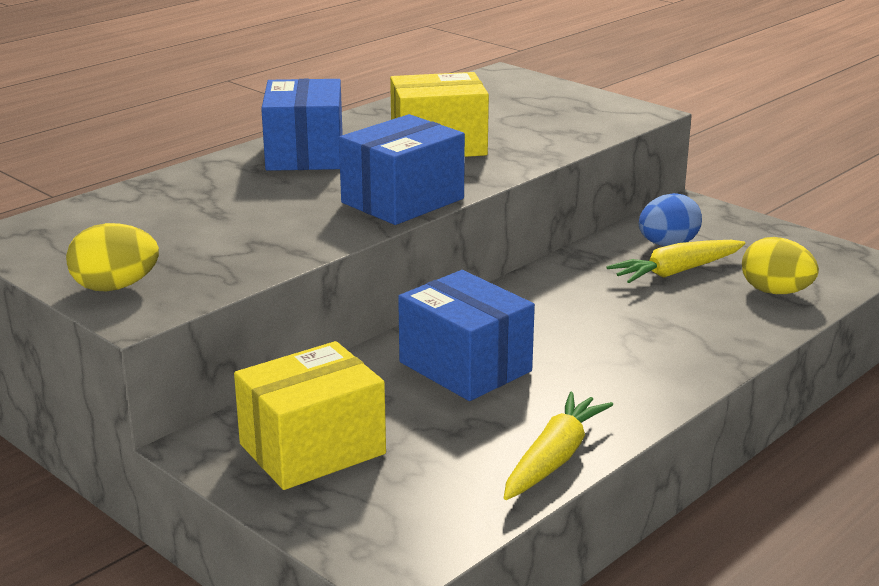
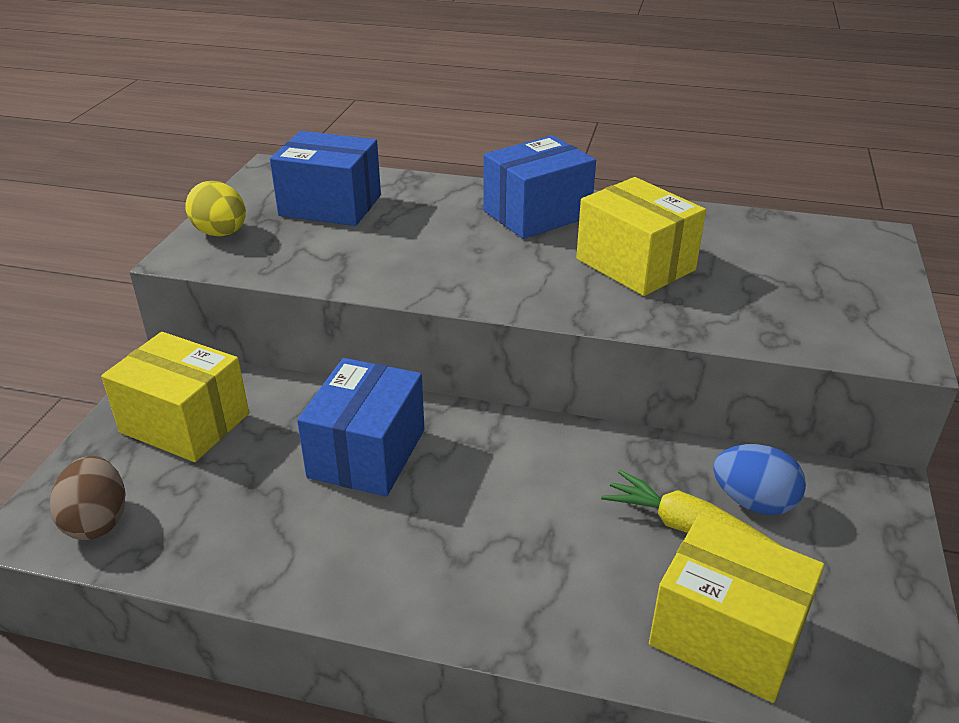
camera: 60 degrees right, 10 degrees up
blue box [339,114,465,225] -> blue box moved to [270,131,381,226]
yellow carrot [504,392,613,500] -> none
yellow egg [742,237,819,294] -> yellow box [649,514,824,703]
none -> brown egg [50,456,126,540]

